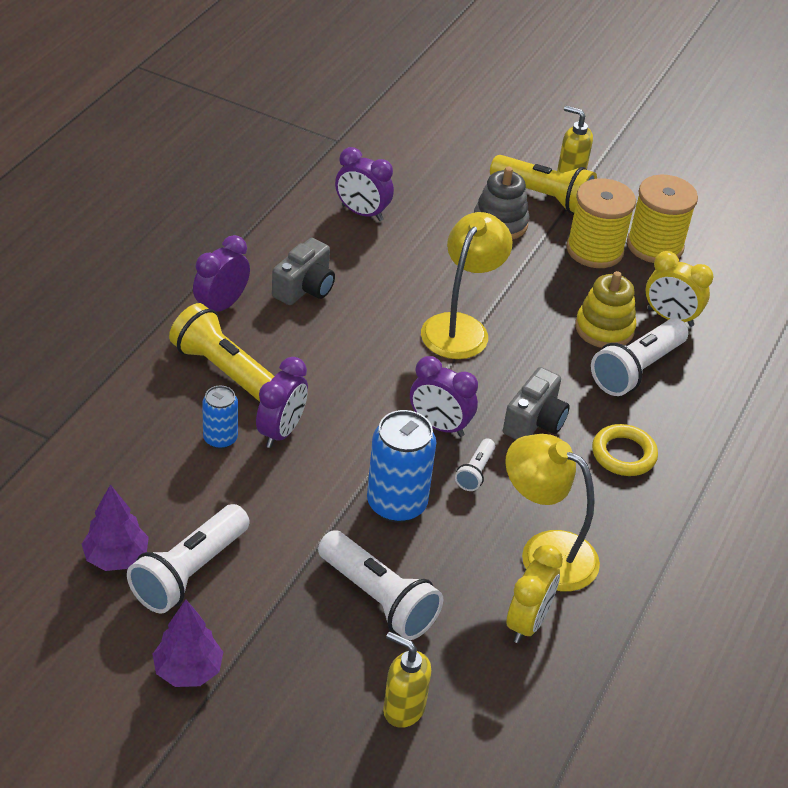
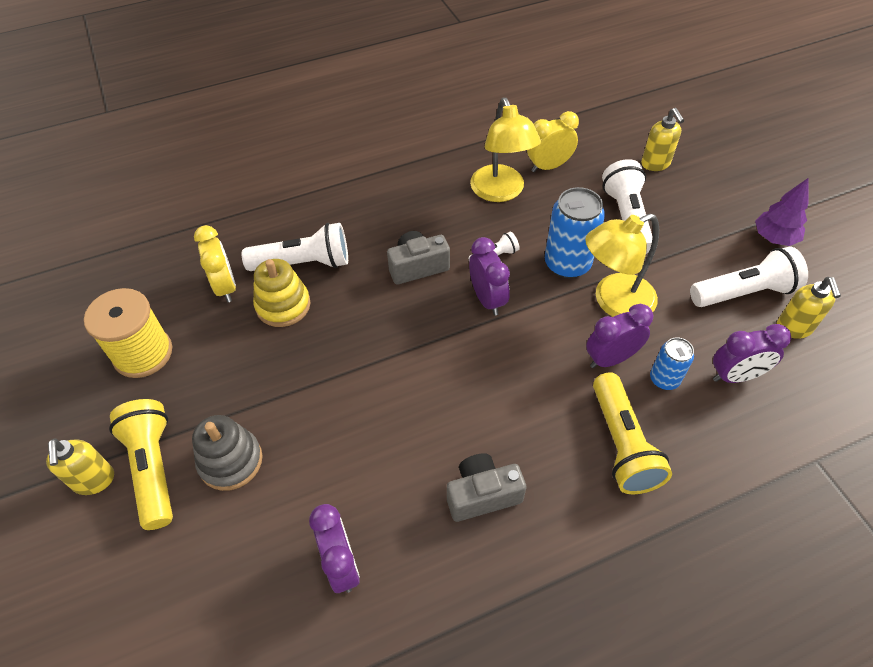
camera: 135 degrees left, 10 degrees up
purple tree [82,484,149,571] -> yellow soap dispenser [777,277,841,339]
purple clock [193,235,250,311] -> purple clock moved to [713,324,791,383]
yellow lamp [421,212,513,359] -> yellow lamp moved to [585,214,659,317]
yellow spool [566,178,636,268] -> none
yellow ring [592,424,658,476] -> none

